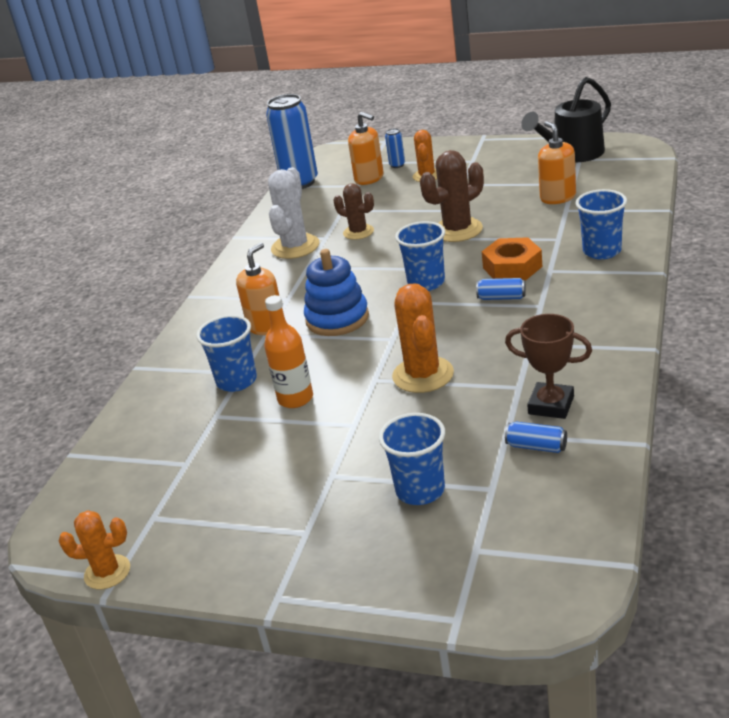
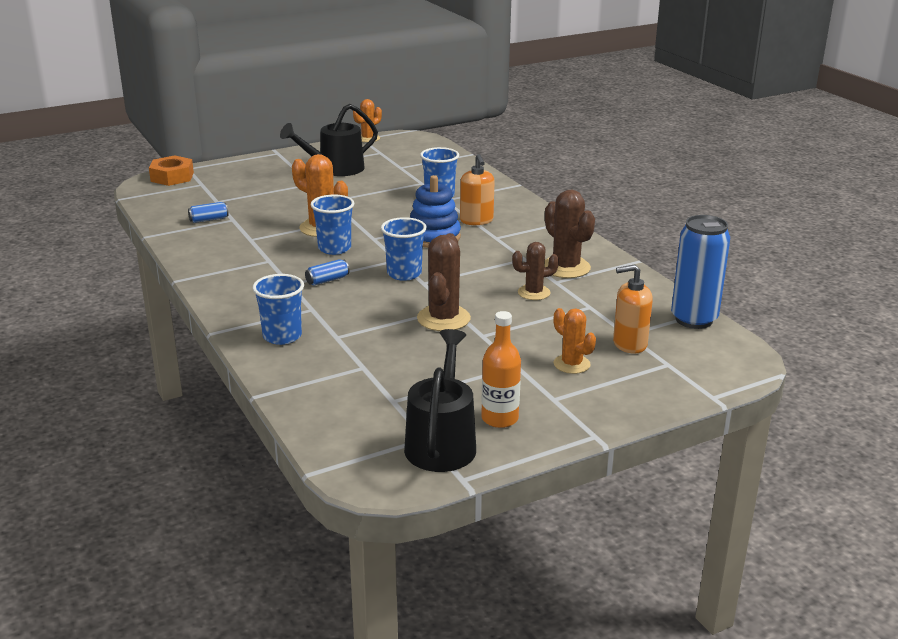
camera: 130 degrees right, 5 degrees down
orange bottle [264,295,313,408] -> orange bottle moved to [481,311,521,428]
white cactus [268,167,319,259] -> brown cactus [544,190,595,278]
blue cup [379,413,445,505] -> blue cup moved to [311,194,354,255]
blue can [385,128,405,168] -> none
orange nut [482,237,543,281] -> orange nut moved to [149,155,194,186]
brown trophy [505,314,592,419] -> none
orange soap dispenser [538,121,576,204] -> none
none -> black watering can [280,104,378,176]

